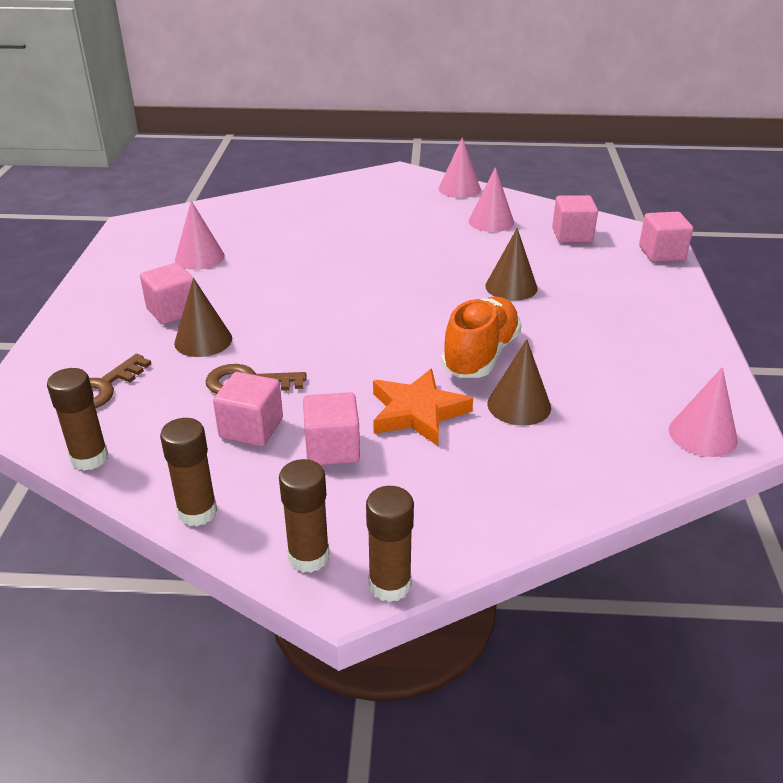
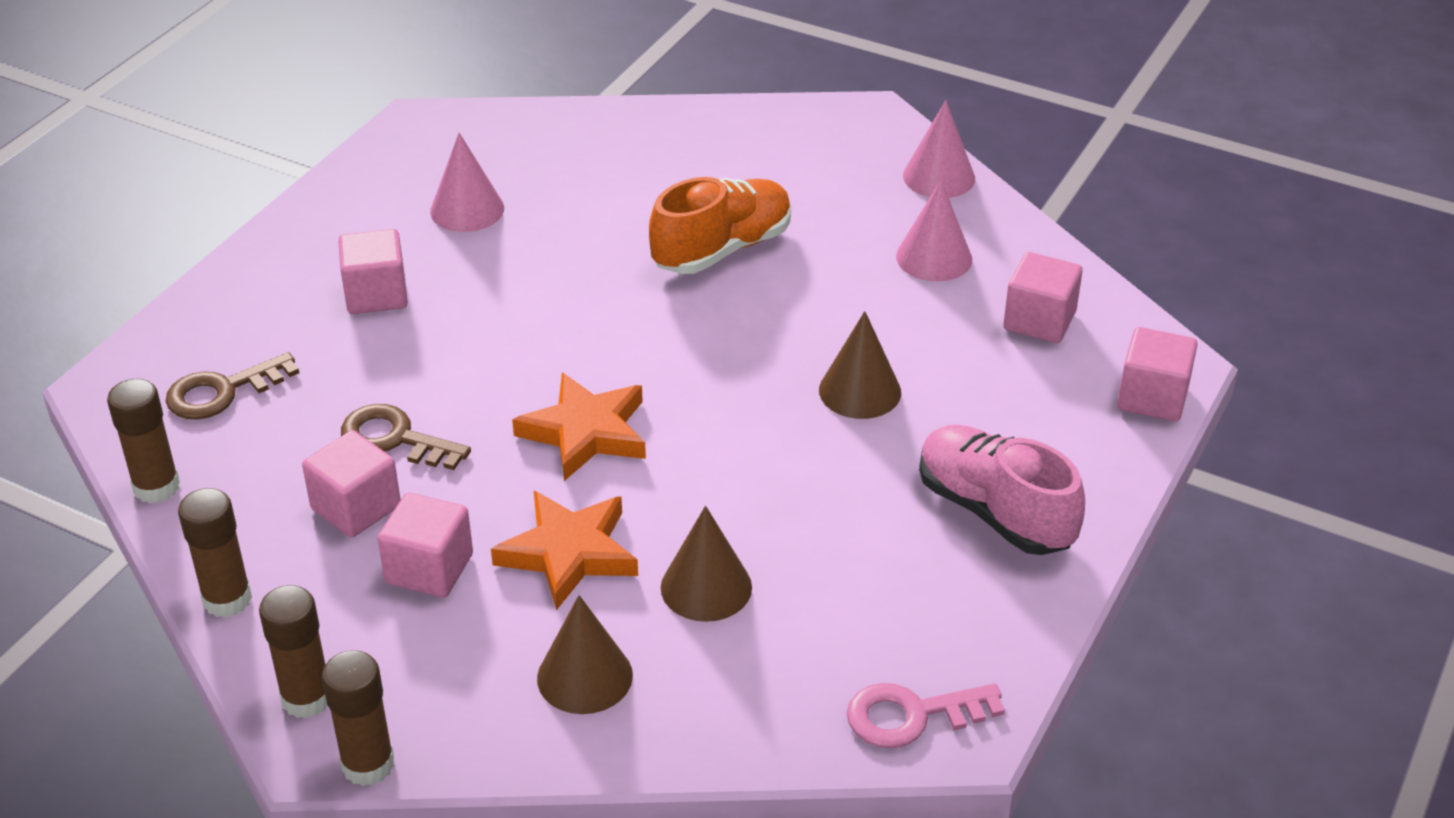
camera: 25 degrees right, 5 degrees up
brown cone [174,278,232,357] -> brown cone moved to [537,595,633,714]
orange shoe [441,296,521,378] -> orange shoe moved to [649,177,791,274]
pink cone [669,367,738,457] -> pink key [847,683,1005,748]
none -> orange star [512,373,646,481]
none -> pink shoe [919,425,1085,555]

